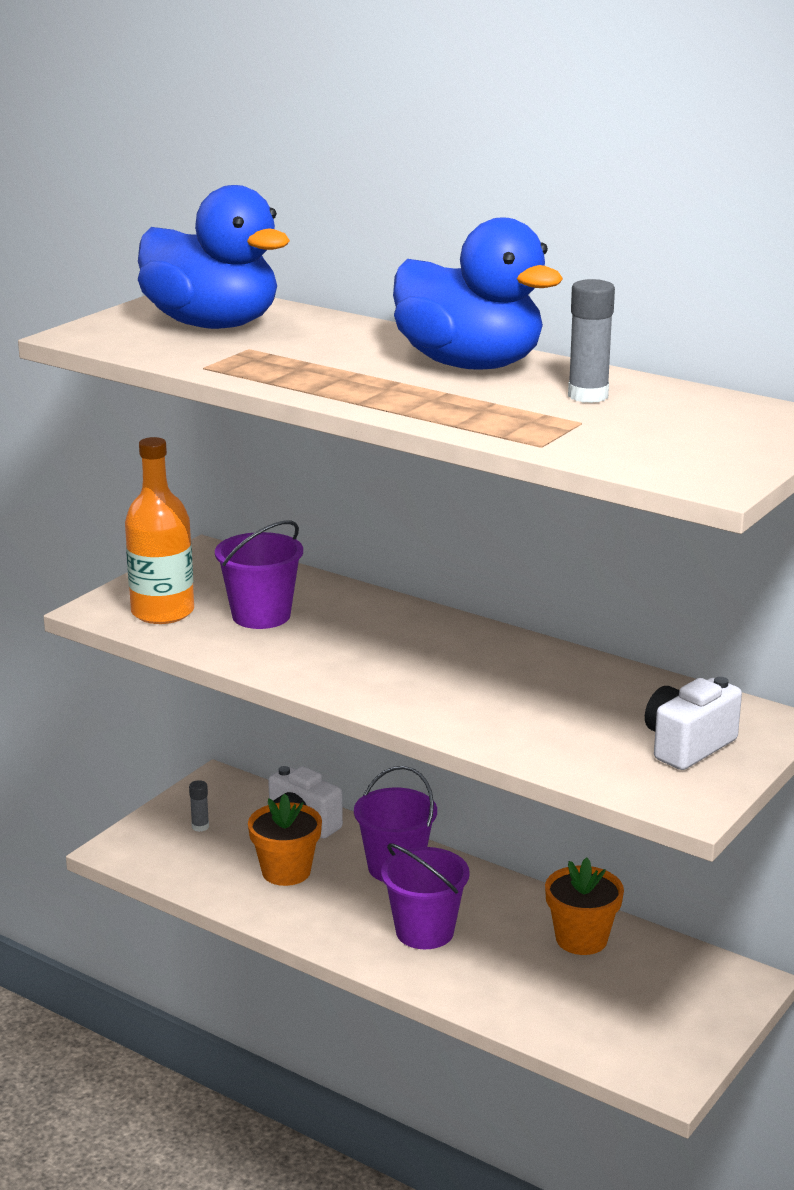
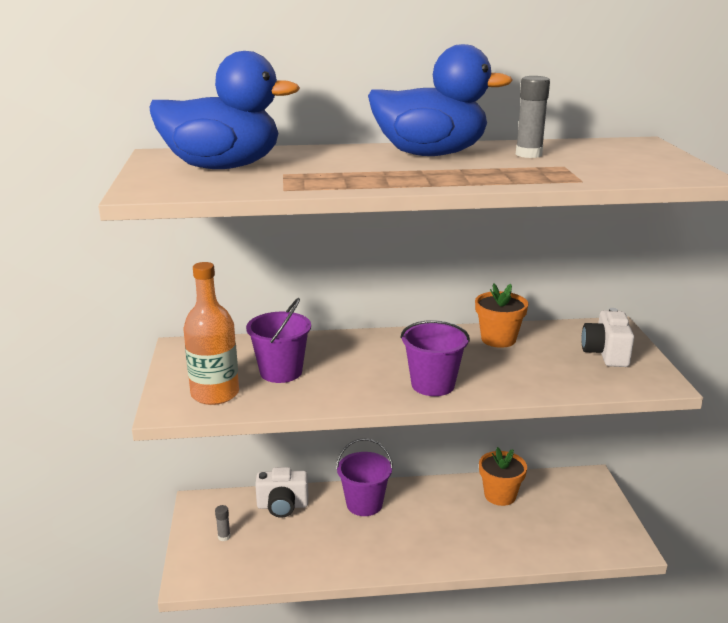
camera: 40 degrees left, 0 degrees up
orange flower pot [248,794,322,886] -> orange flower pot moved to [475,283,528,348]
purple bucket [381,844,470,949] -> purple bucket moved to [401,320,470,396]

